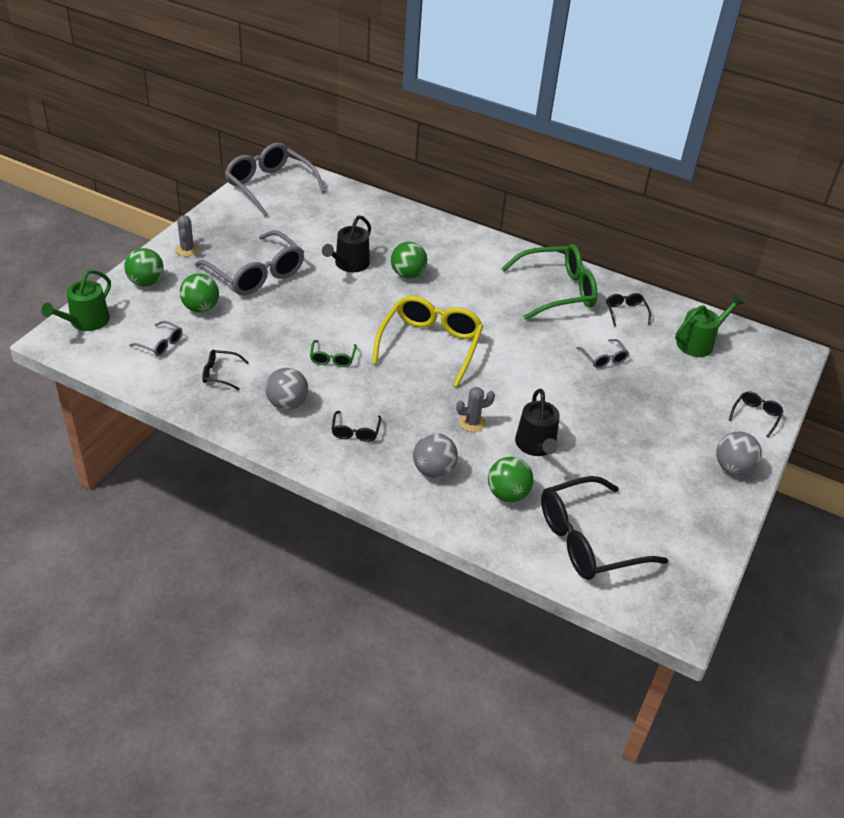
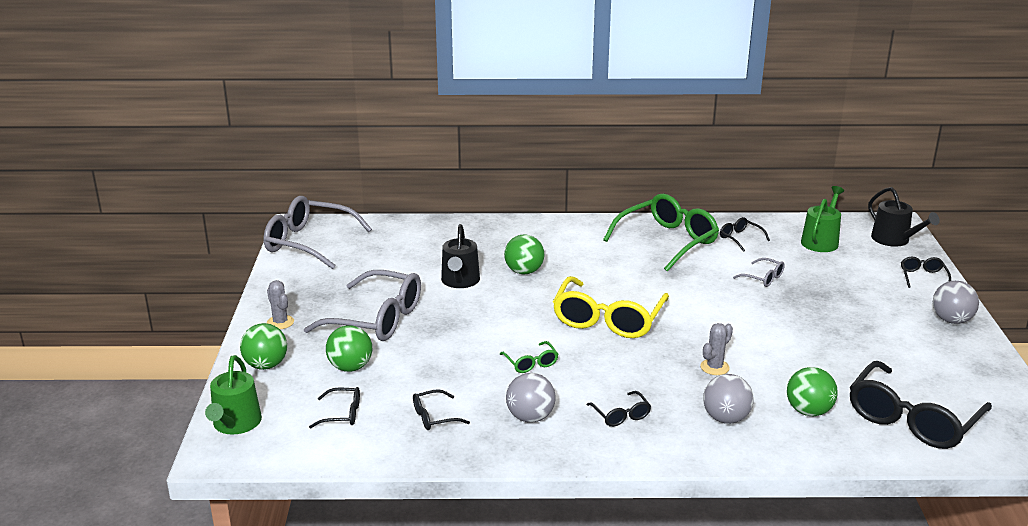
camera: 25 degrees left, 15 degrees down
grey glasses [129,321,182,356] -> black glasses [309,387,360,428]
yellow glasses [372,296,483,387] -> yellow glasses turned 150 degrees counterclockwise [553,276,669,338]
black watering can [515,389,560,456] -> black watering can moved to [868,187,940,247]

